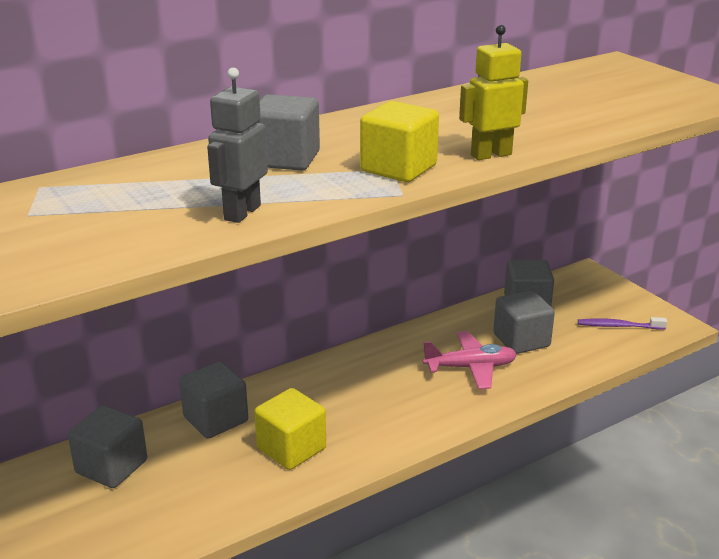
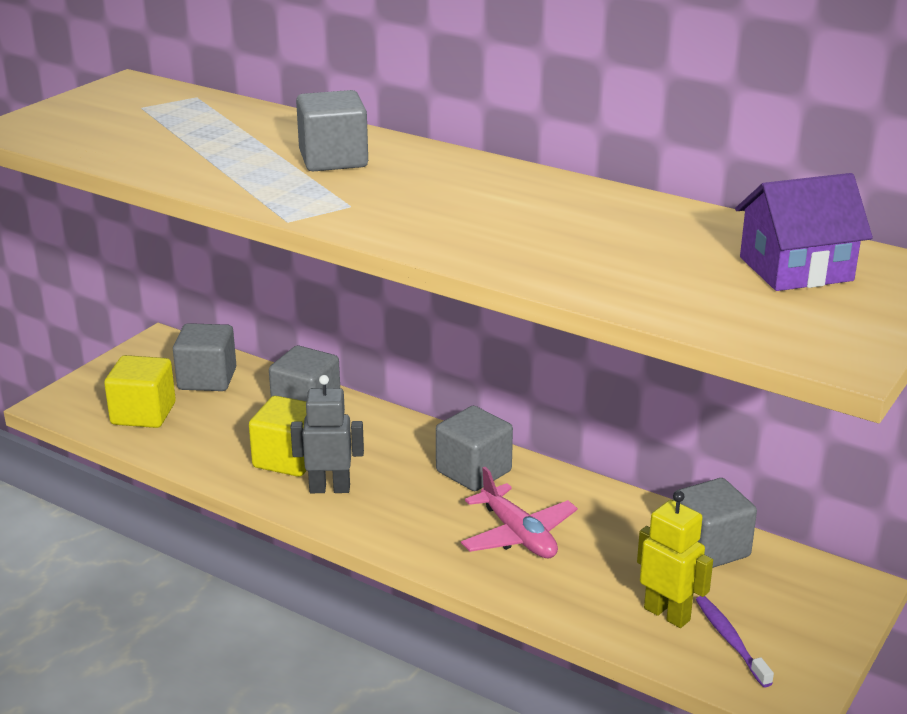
camera: 65 degrees right, 0 degrees up
grey robot [207,68,268,223] -> grey robot moved to [291,375,364,493]
yellow cube [360,101,439,182] -> yellow cube moved to [104,355,176,428]
yellow robot [459,25,528,160] -> yellow robot moved to [637,491,713,628]
grey cube [493,290,555,354] -> grey cube moved to [436,406,513,491]
none -> purple house [735,173,873,291]

